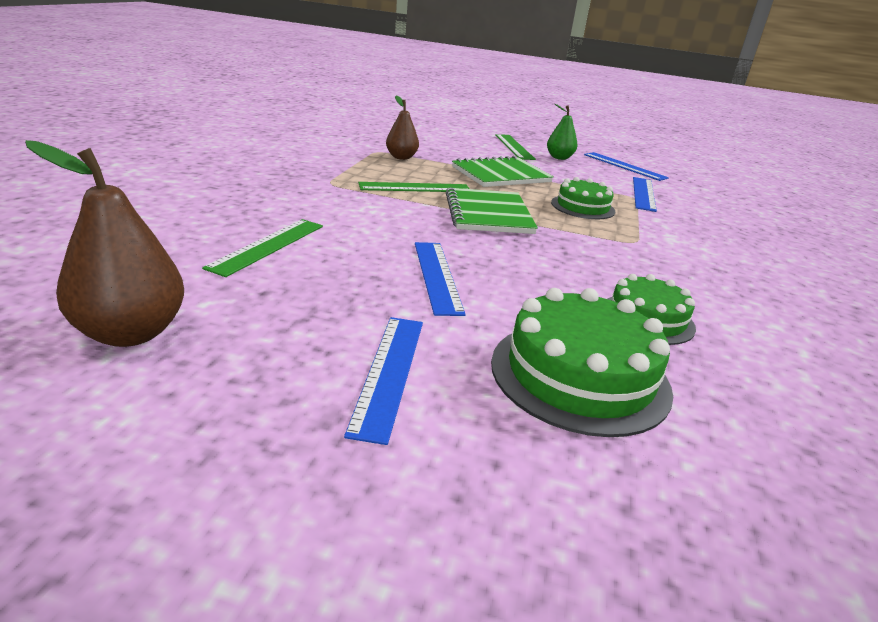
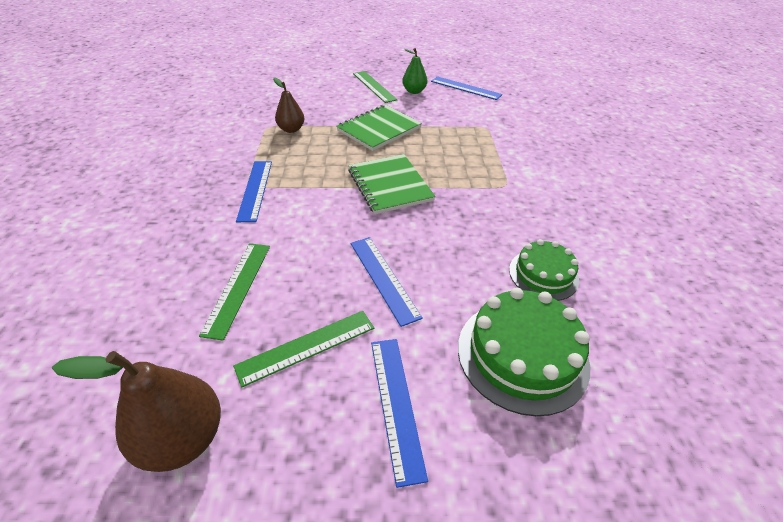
camera: 15 degrees left, 15 degrees up
green ruler [358,182,469,192] -> green ruler moved to [233,311,374,388]
green cake [551,177,615,219] -> none
blue ruler [633,177,657,212] -> blue ruler moved to [236,161,272,222]

